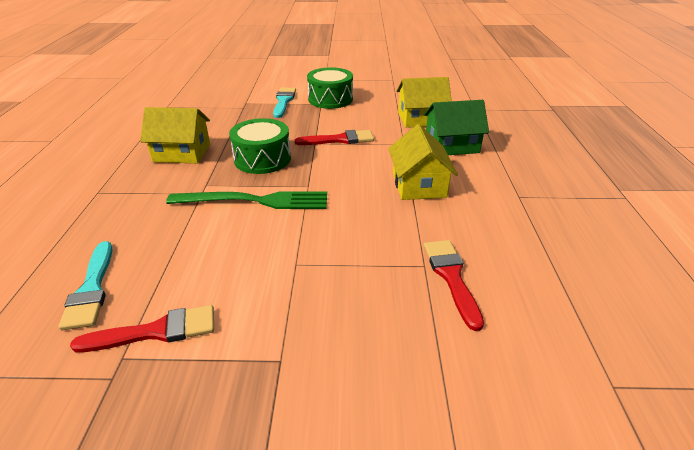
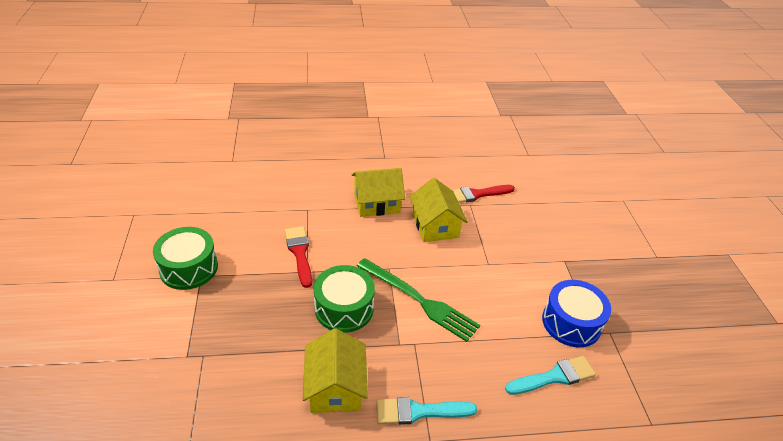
camera: 100 degrees left, 5 degrees up
red brush [70,305,214,352] -> blue drum [542,280,611,347]
green fork [166,192,327,209] -> green fork turned 135 degrees clockwise [357,258,480,342]
turquoise brush [273,87,296,118] -> turquoise brush moved to [376,397,477,424]
yellow house [396,77,452,128] -> yellow house moved to [409,178,468,242]
green house [424,100,489,155] -> none

